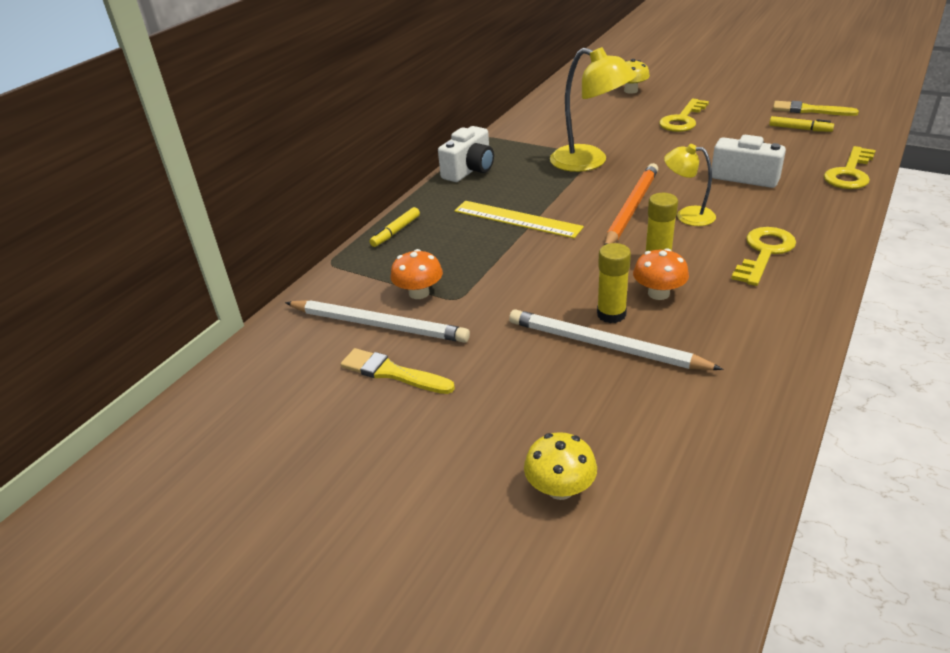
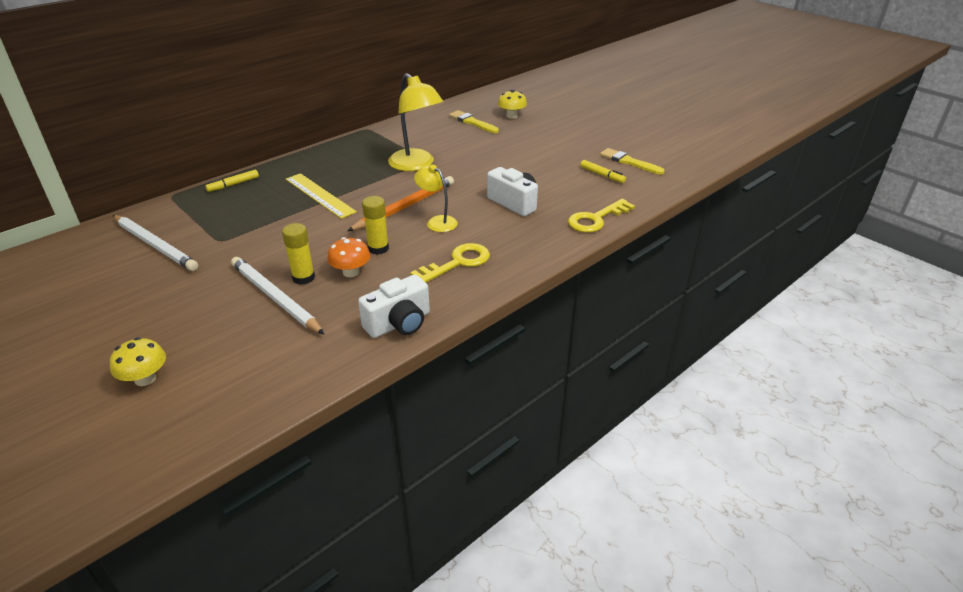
camera: 15 degrees right, 0 degrees up
yellow brush [340,348,455,394] -> yellow brush moved to [449,110,499,133]
orange mushroom [390,249,443,299] -> none
white camera [438,126,494,182] -> white camera moved to [358,274,430,338]
yellow key [659,99,709,132] -> none

